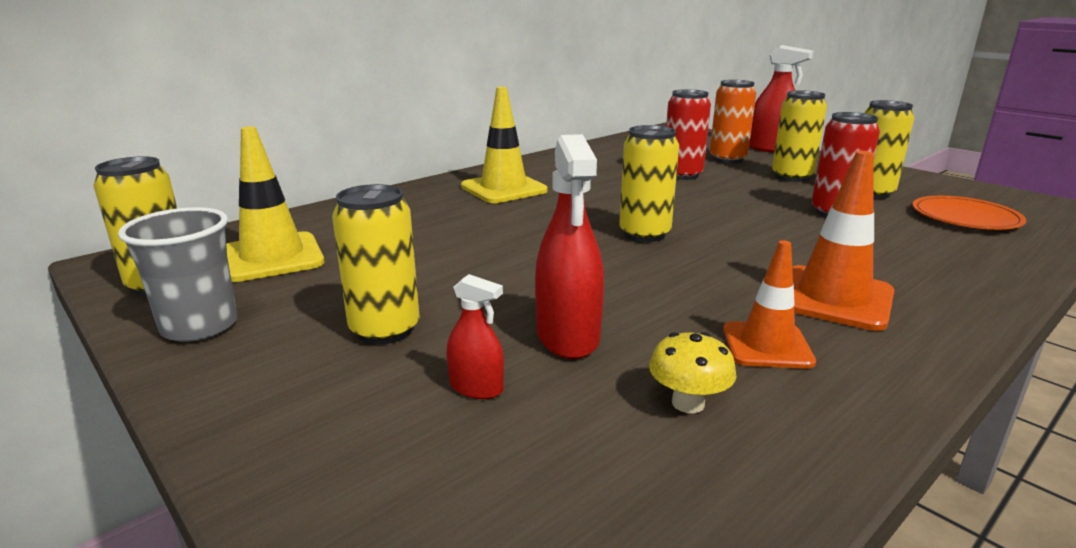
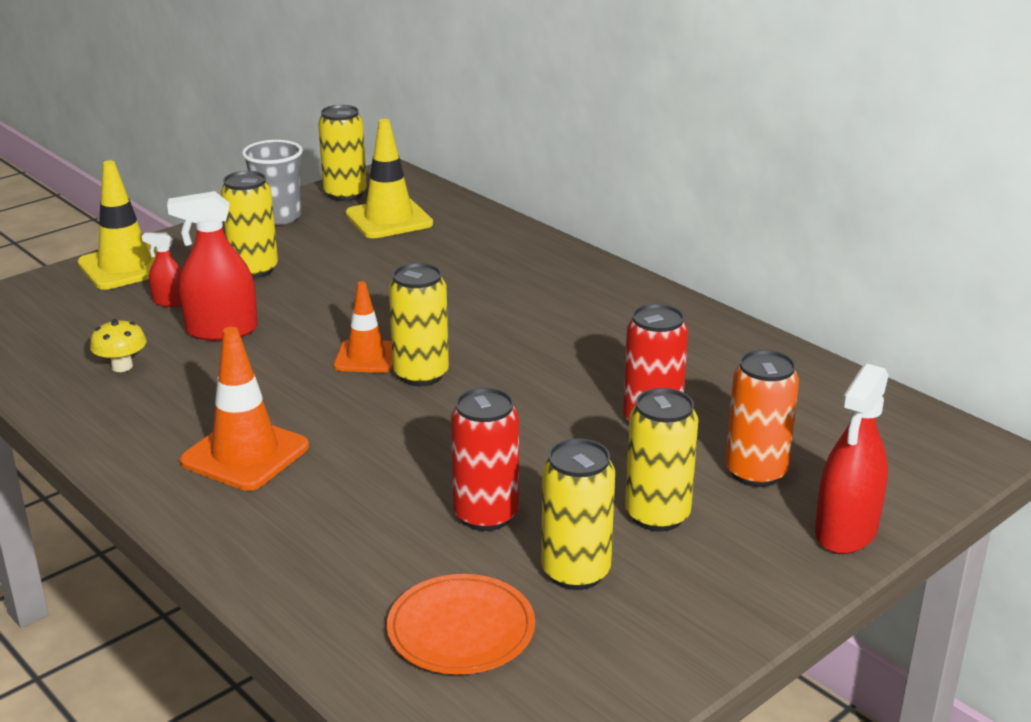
camera: 90 degrees right, 5 degrees up
red spray bottle [447,274,504,399] -> red spray bottle turned 75 degrees clockwise [142,232,182,307]
yellow traffic cone [461,87,548,203] -> yellow traffic cone moved to [77,160,157,290]
orange traffic cone [723,240,816,369] -> orange traffic cone moved to [334,281,393,373]

